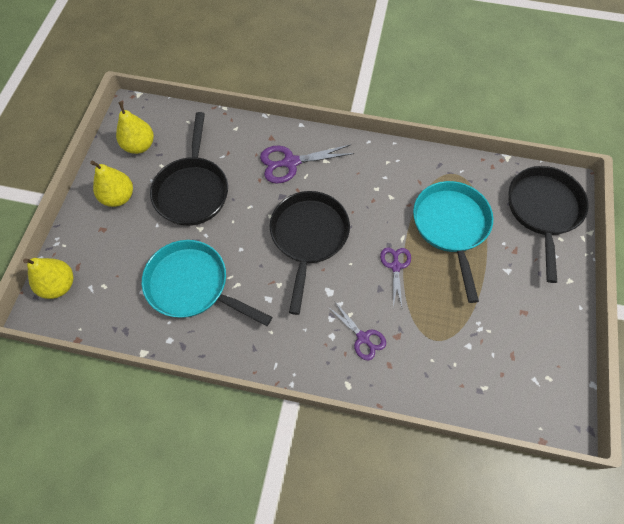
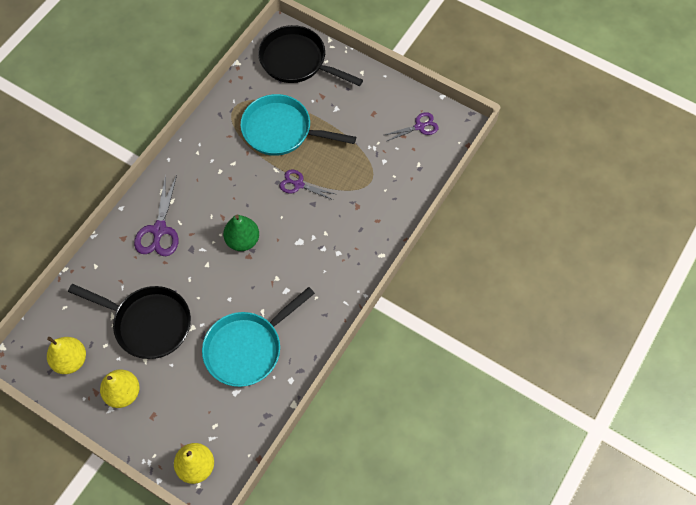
camera: 70 degrees left, 0 degrees up
black pan [270,191,350,315] -> green pear [223,215,259,251]
purple scissors [328,302,386,360] -> purple scissors moved to [385,112,439,141]

